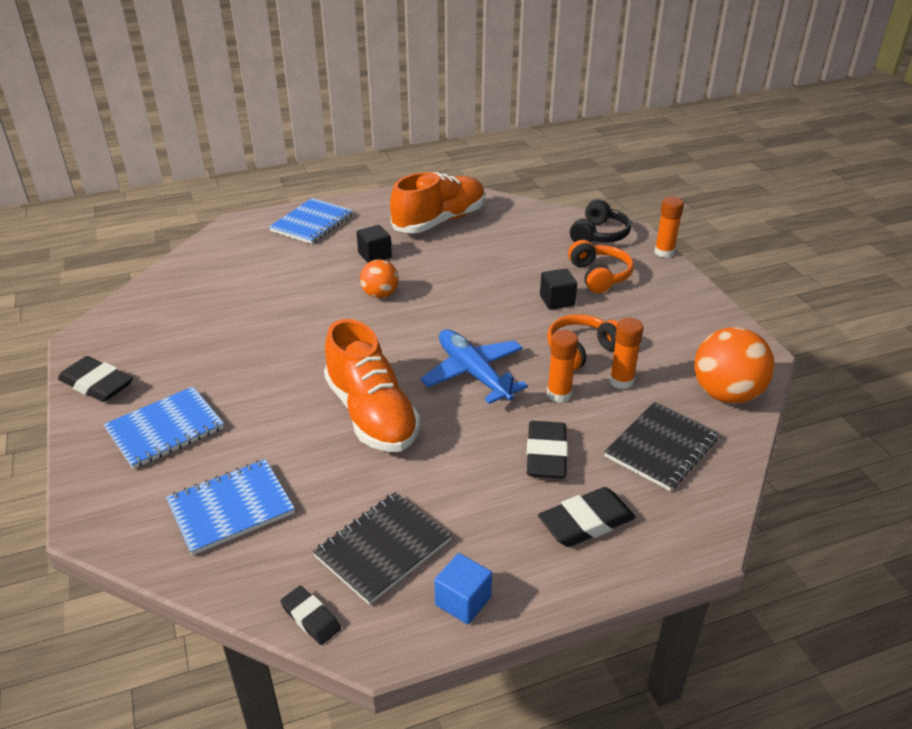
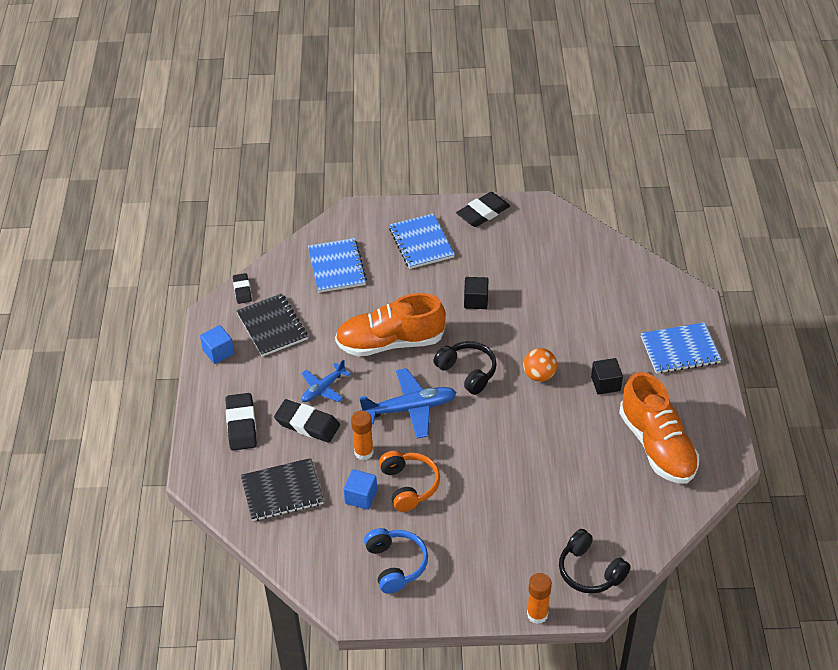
camera: 110 degrees right, 10 degrees up
blue notebook [269,198,353,244] -> blue notebook turned 60 degrees counterclockwise [641,322,722,374]
black eraser [280,586,341,645] -> black eraser turned 75 degrees counterclockwise [233,273,252,304]
black cube [540,269,577,310] -> black cube moved to [464,277,488,309]
orange headphones [568,240,634,293] -> none
black notebook [604,402,719,491] -> black notebook turned 75 degrees counterclockwise [241,458,324,521]
orange glue stick [609,318,643,389] -> blue cube [344,469,377,510]
orange ball [694,327,775,404] -> none
none -> blue plane [301,359,350,402]
none -> blue headphones [364,528,428,593]
none -> black headphones [434,341,497,395]

